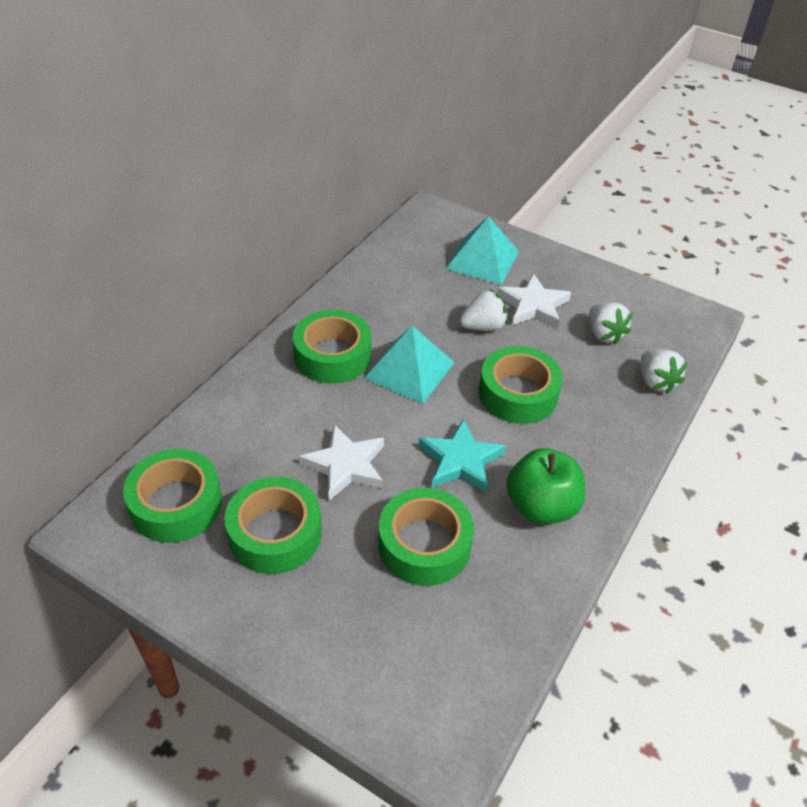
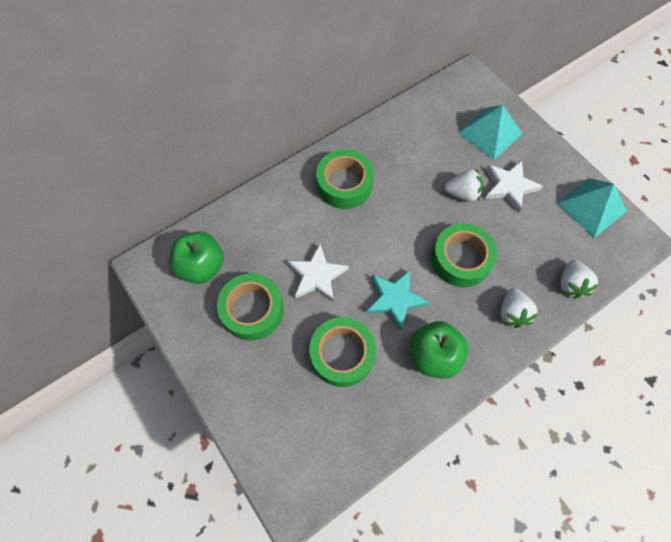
camera: 25 degrees right, 20 degrees up
green tape [123,449,222,543] -> green apple [169,231,224,284]
turquoise pyramid [364,326,455,404] -> turquoise pyramid moved to [557,178,627,238]
white strawberry [589,302,633,345] -> white strawberry moved to [500,288,539,328]

